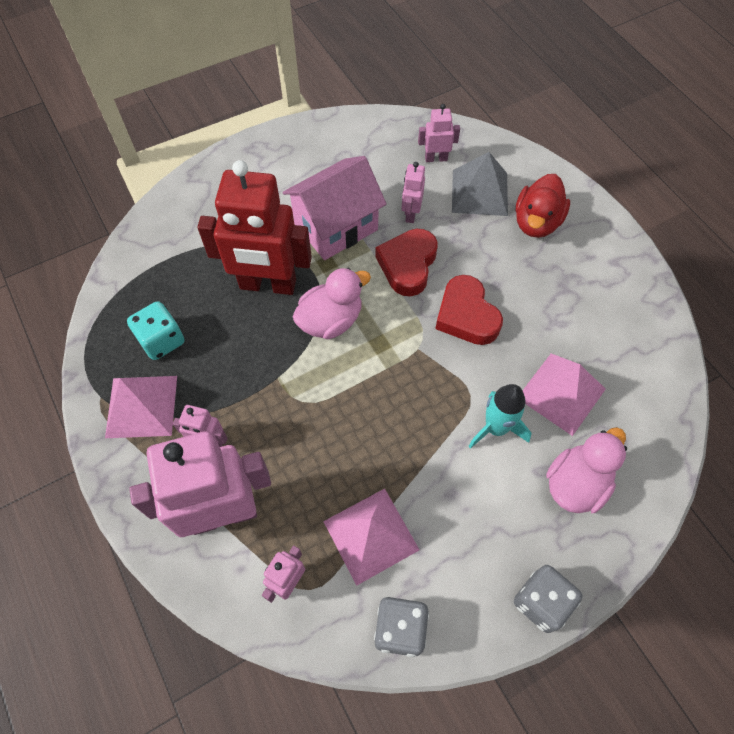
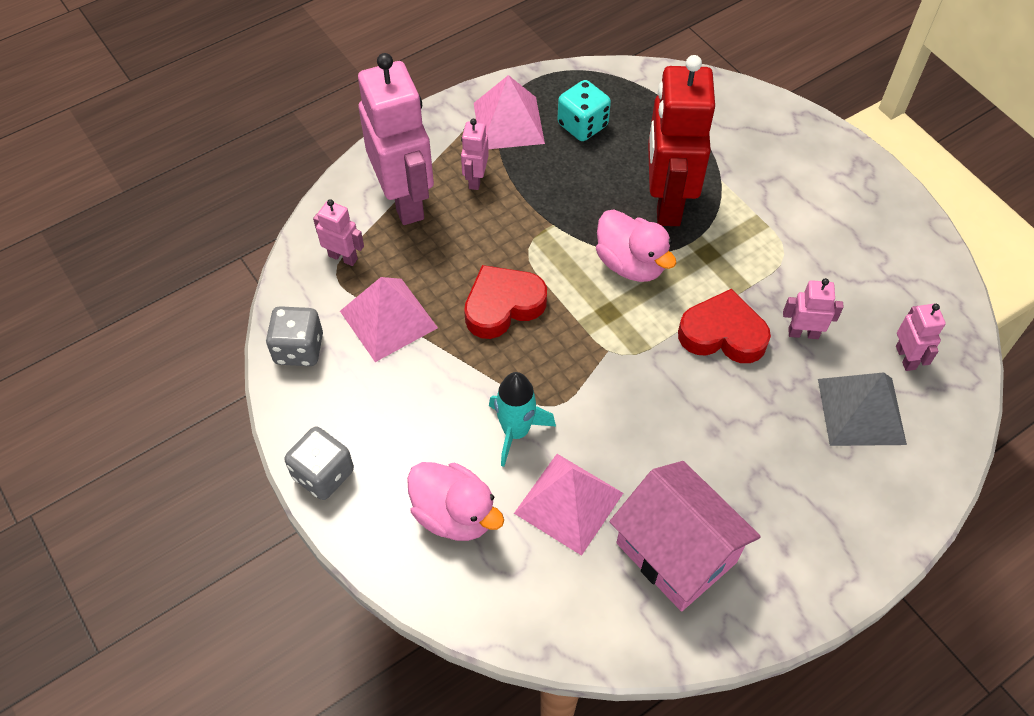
camera: 85 degrees right, 5 degrees down
pink house [282,156,387,260] -> pink house moved to [609,461,761,611]
red heart [435,275,503,345] -> red heart moved to [464,265,547,339]
red duck [516,174,570,238] -> none

